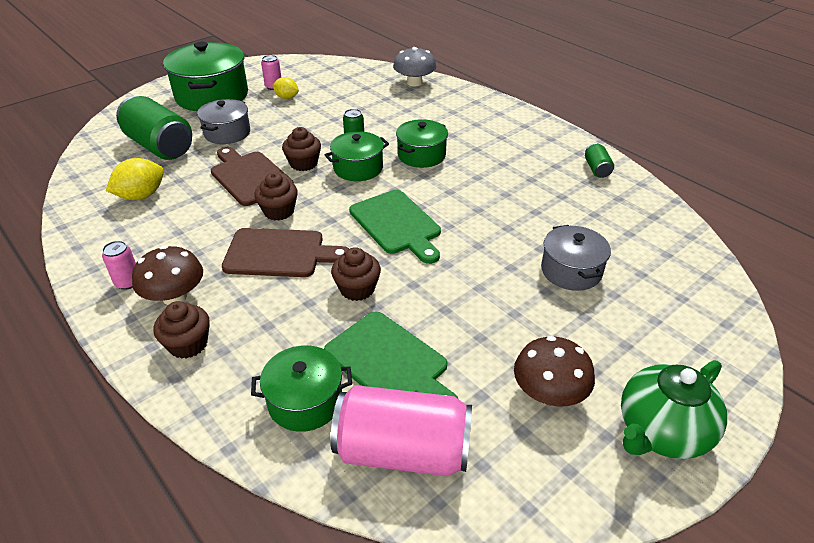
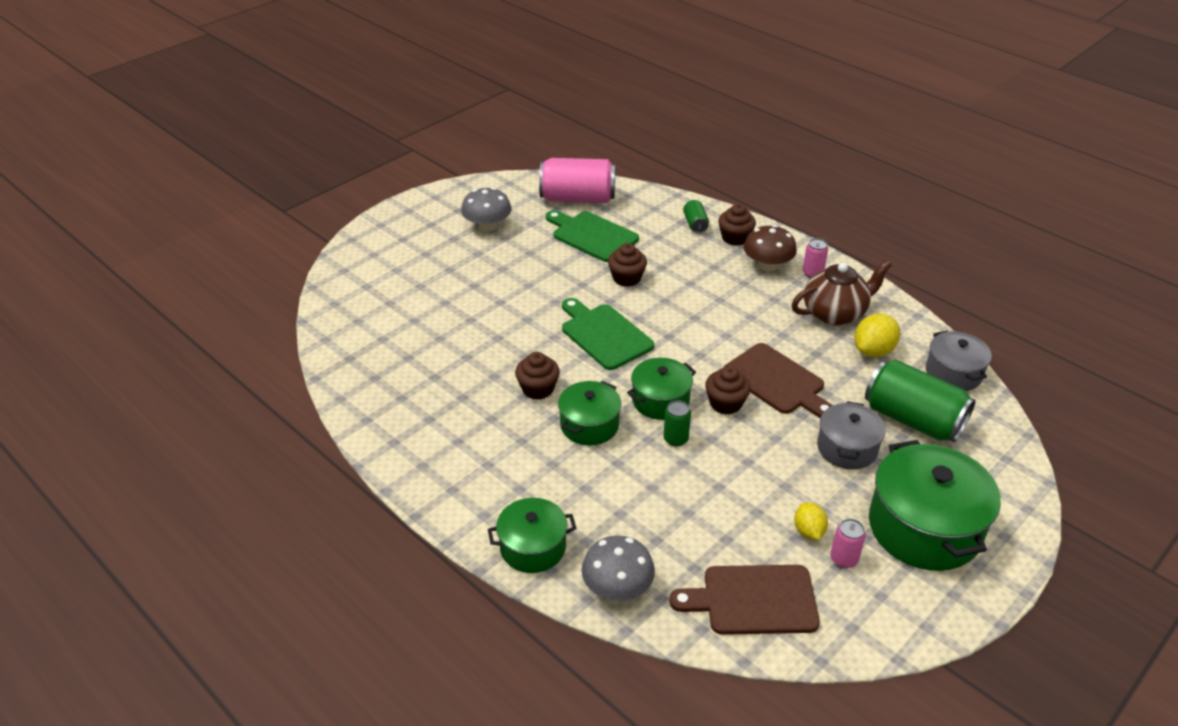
camera: 175 degrees right, 0 degrees up
brown cutting board [222,228,349,277] -> brown cutting board moved to [669,565,820,635]
green pot [251,345,352,432] -> green pot moved to [488,498,576,573]
brown cupcake [254,173,298,221] -> brown cupcake moved to [515,352,560,400]
yellow lemon [272,77,299,99] -> yellow lemon turned 60 degrees clockwise [794,502,828,540]
brown mushroom [514,336,595,406] -> grey mushroom [461,187,512,232]
grey pot [541,225,611,291] -> grey pot moved to [926,330,992,391]
green can [585,143,614,178] -> green can moved to [683,200,709,233]
green teapot [621,360,727,459] -> none
none -> brown teapot [792,260,892,325]

